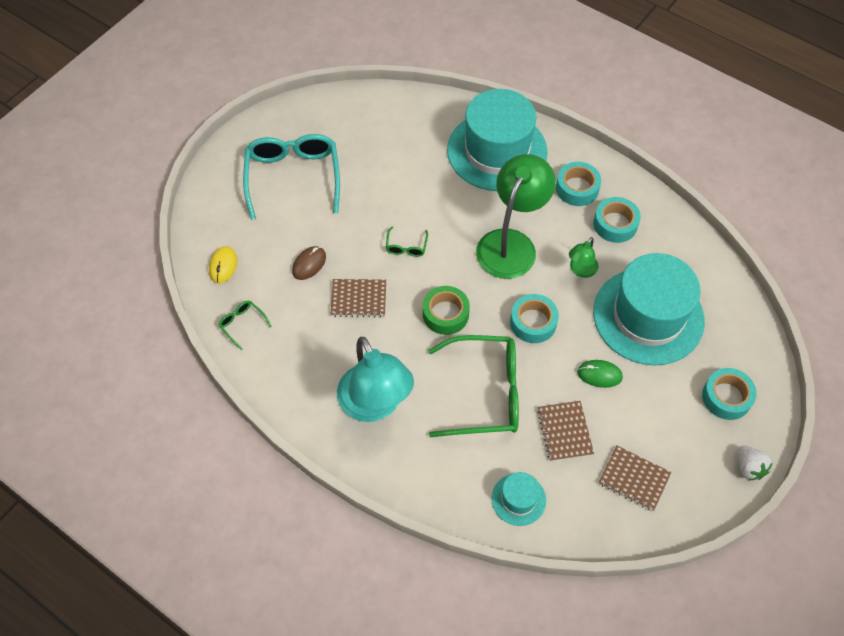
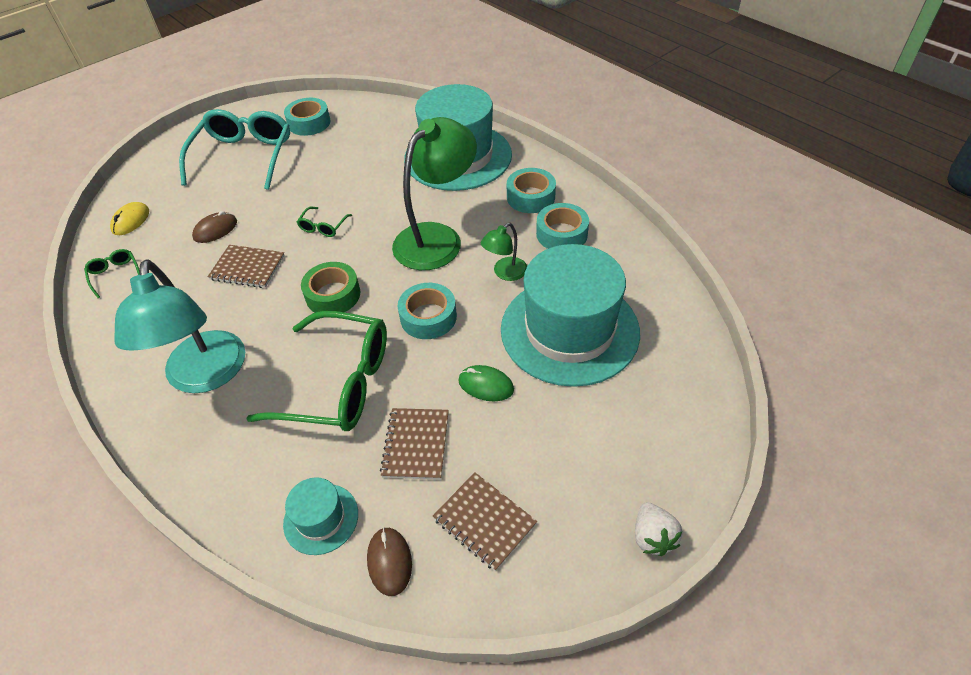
camera: 15 degrees right, 10 degrees down
turquoise tape [702,368,757,420] -> turquoise tape moved to [284,98,331,136]
none -> brown mouse [367,527,412,596]

